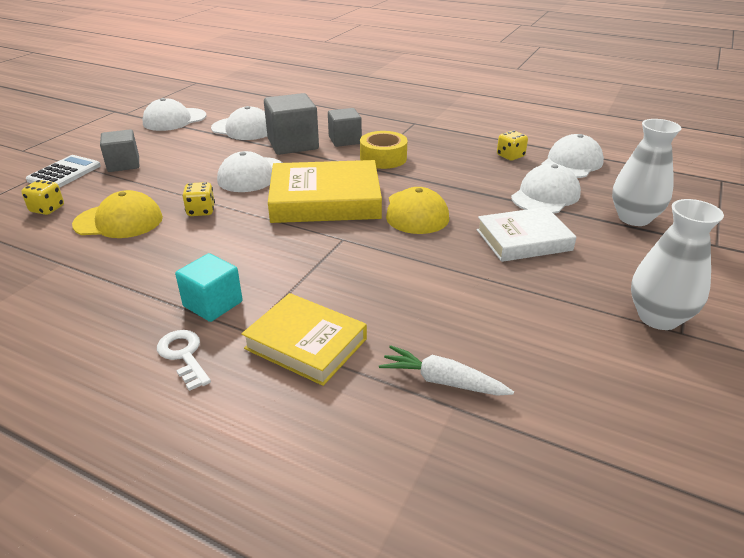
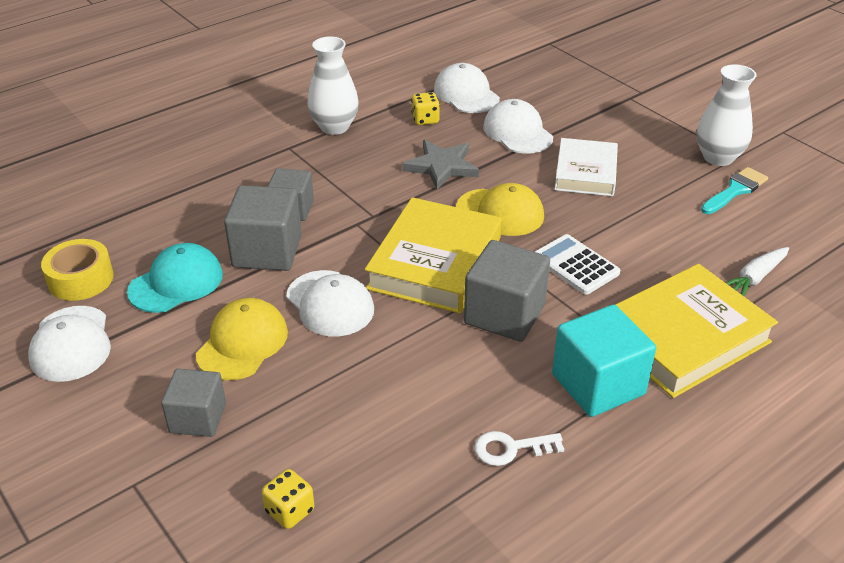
camera: 65 degrees left, 5 degrees up
white calculator [26,155,101,188] -> white calculator moved to [535,234,620,295]
yellow cap [72,190,163,238] -> yellow cap moved to [196,298,288,380]
white key [157,330,211,391] -> white key moved to [474,431,564,466]
turquoise cube [175,253,243,322] -> turquoise cube [552,304,656,417], size x1.54
yellow dice [183,182,215,216] -> none
white cap [211,106,267,140] -> turquoise cap [127,243,223,313]
yellow book [242,293,367,386] -> yellow book [615,264,778,398], size x1.53
yellow tape [360,131,408,169] -> yellow tape moved to [41,239,114,301]
white vase [612,119,682,226] -> white vase moved to [307,37,359,135]
none -> grey star [402,140,479,190]
none -> grey cube [464,240,550,342]
none -> turquoise brush [701,167,768,214]

